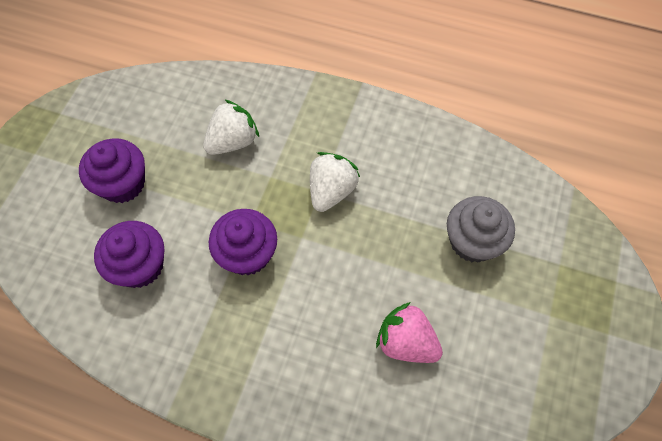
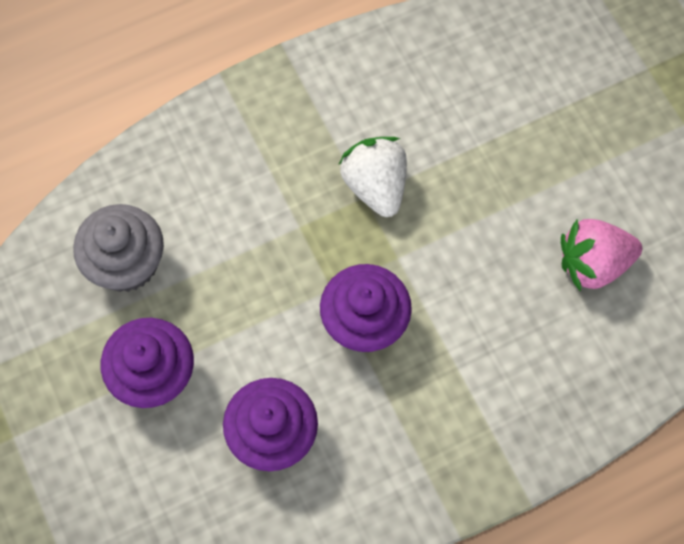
camera: 45 degrees left, 5 degrees up
white strawberry [203,99,259,155] -> none
grey cupcake [447,196,515,263] -> grey cupcake moved to [73,204,164,292]

